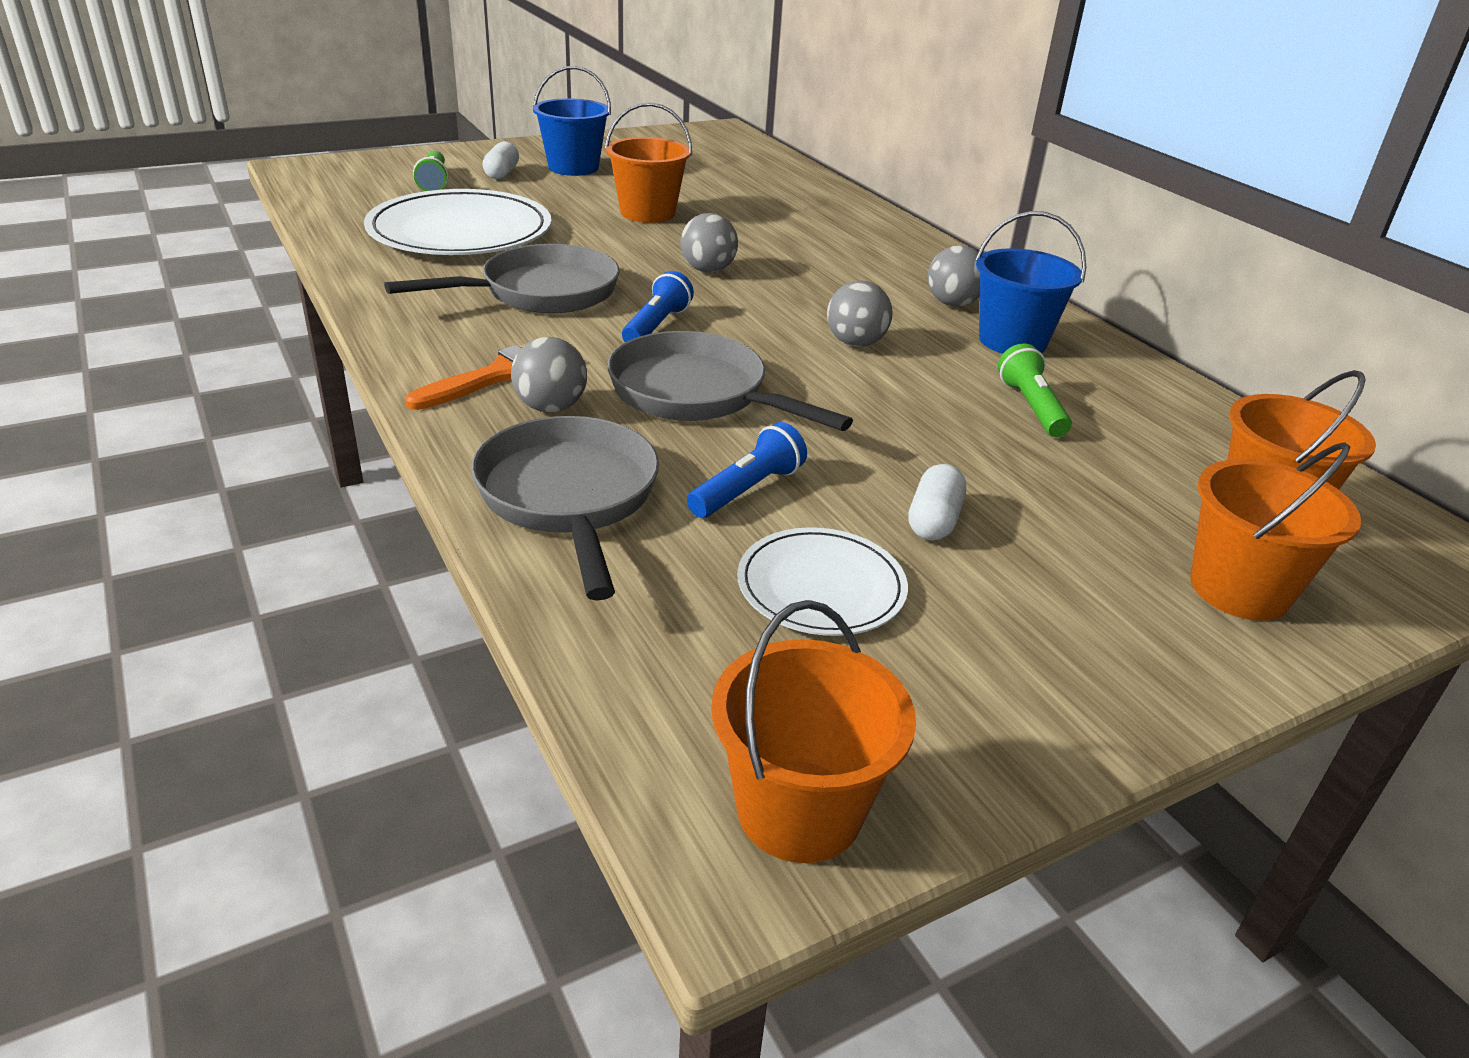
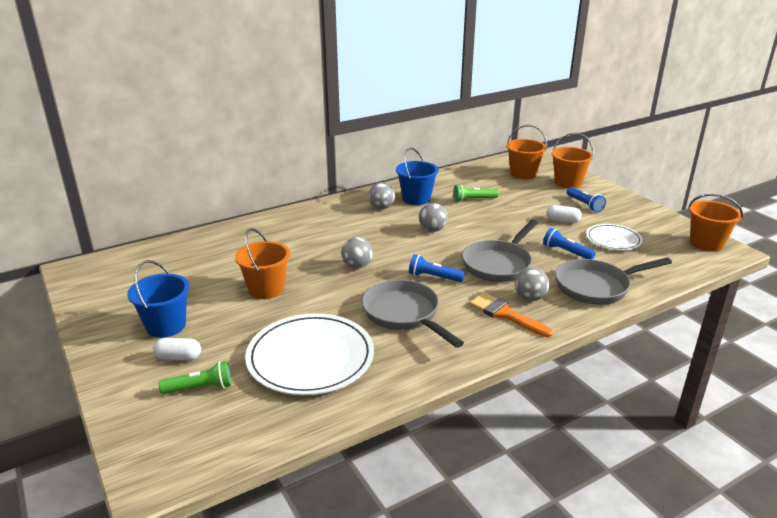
camera: 90 degrees left, 5 degrees down
none -> blue flashlight [567,187,606,212]

